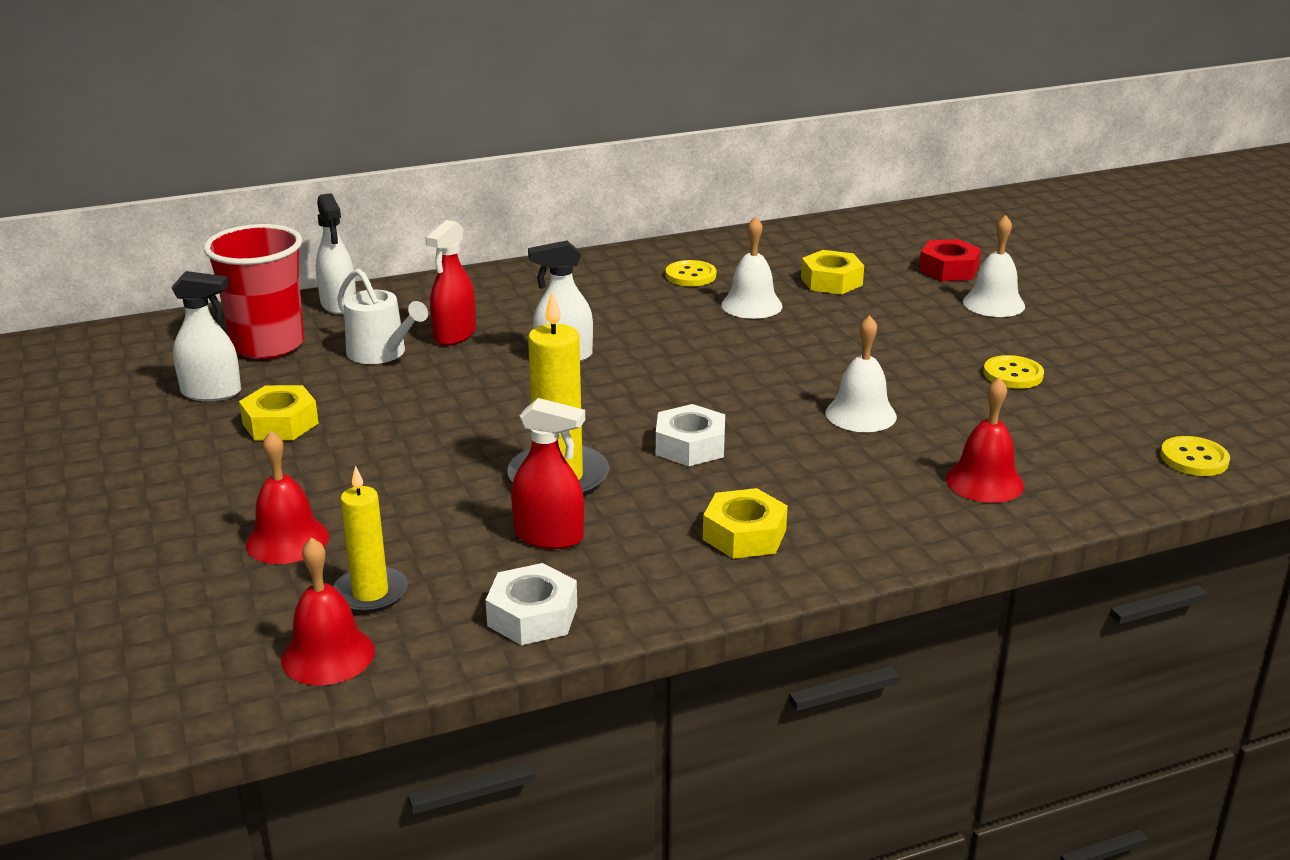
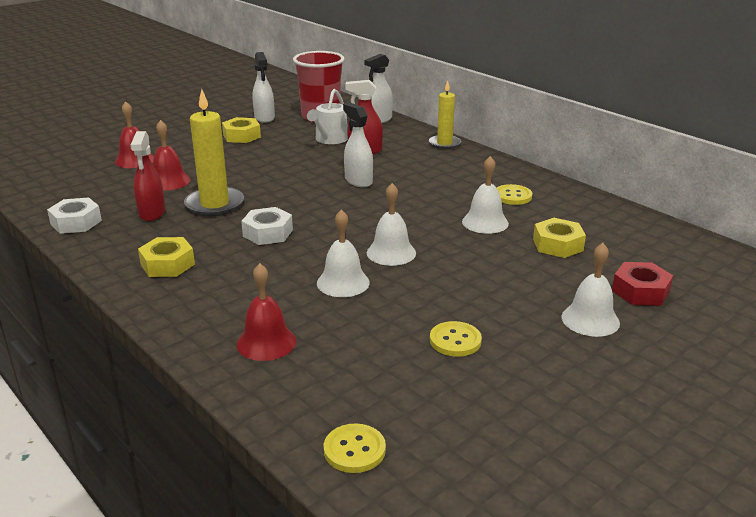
camera: 70 degrees right, 0 degrees up
red bell [281,537,375,686] -> red bell moved to [153,120,191,190]
yellow candle [333,466,407,613] -> yellow candle moved to [429,80,461,149]
none -> white bell [367,183,416,266]

